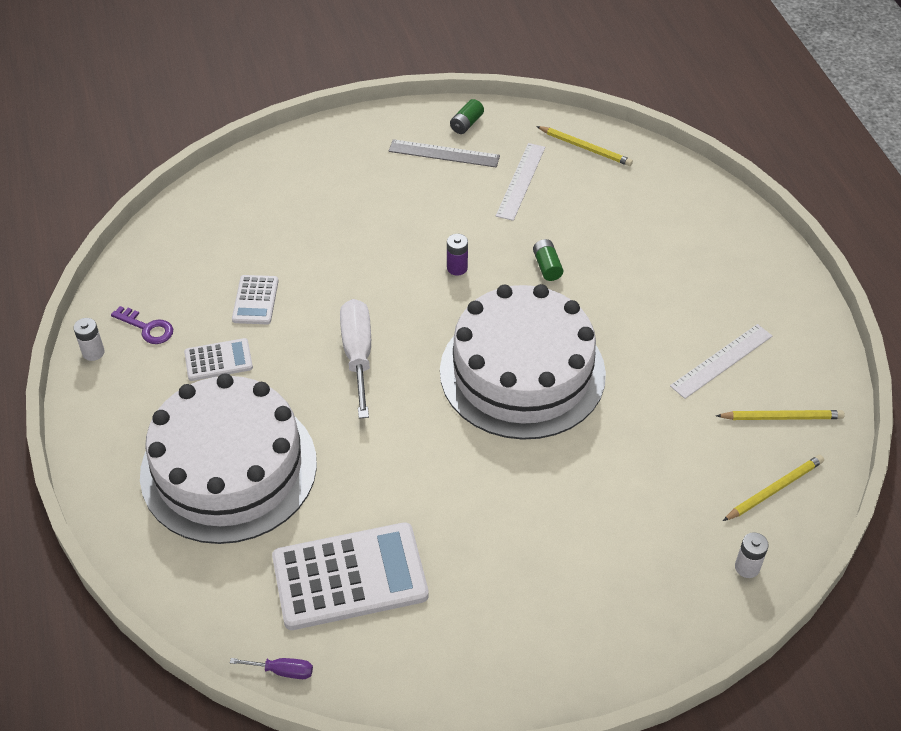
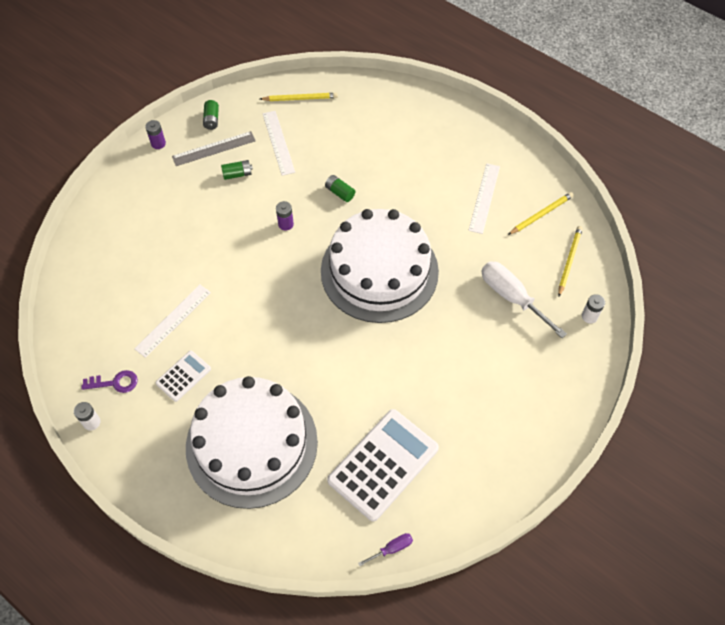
camera: 35 degrees left, 10 degrees up
white calculator [232,275,279,324] -> white ruler [135,284,211,358]
white screwdriver [340,299,371,419] -> white screwdriver moved to [482,261,567,338]
none -> purple battery [145,120,166,149]
none -> green battery [221,160,253,180]

